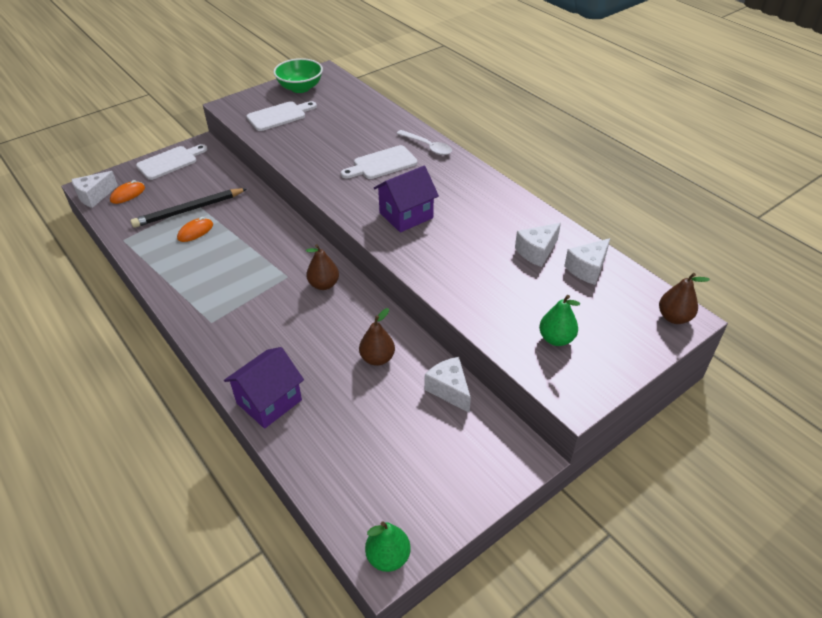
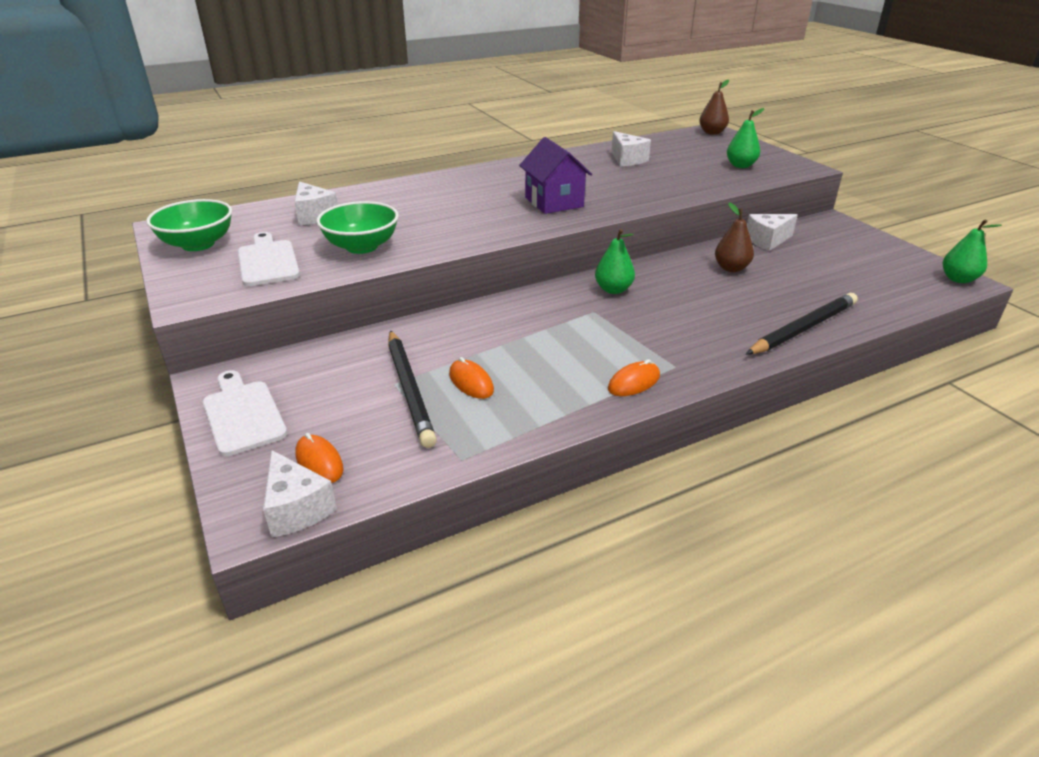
camera: 80 degrees left, 10 degrees down
purple house [224,347,304,429] -> black pencil [746,293,858,355]
brown pear [306,244,339,290] -> green pear [595,229,635,294]
white cutting board [341,145,417,179] -> none
white spoon [397,130,452,155] -> none
white cheese [564,238,610,285] -> white cheese moved to [294,181,338,225]
none -> green bowl [317,201,399,254]
none -> orange mouse [608,359,660,396]

